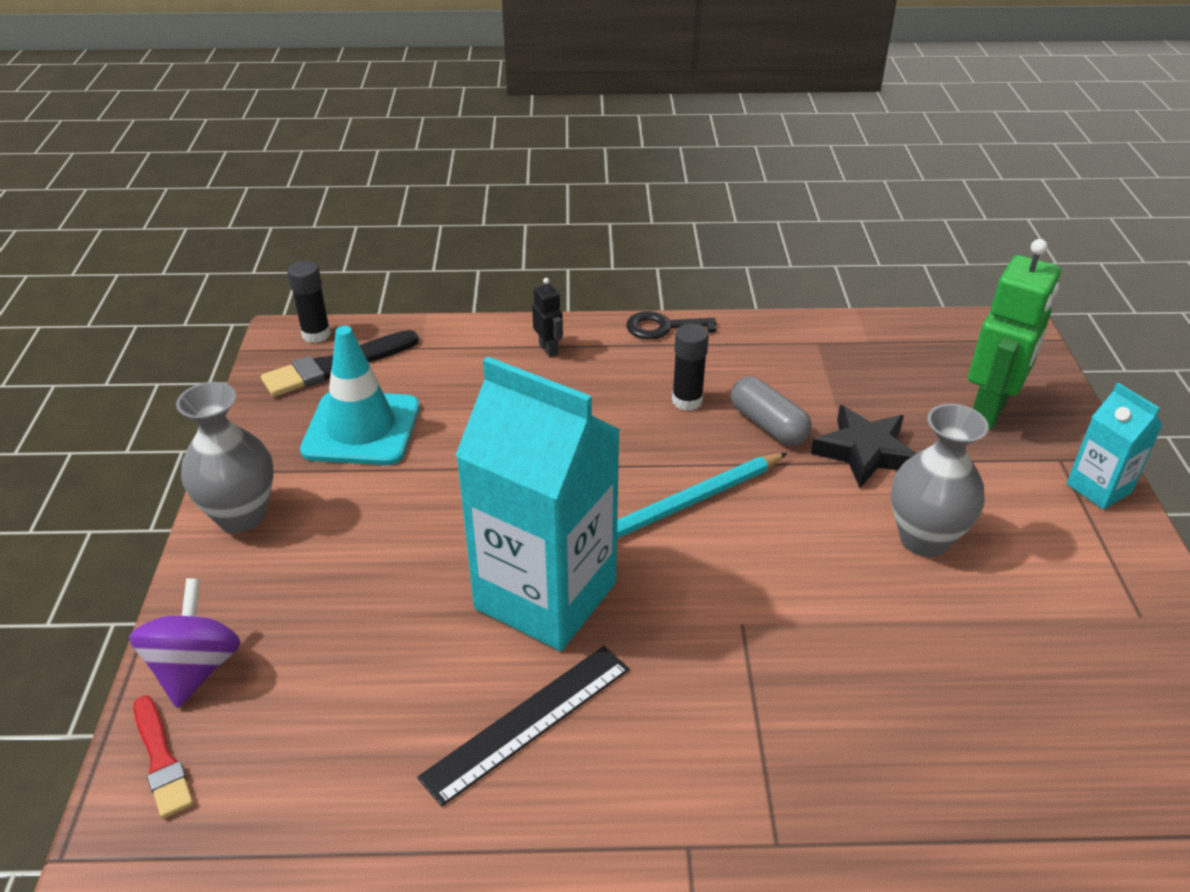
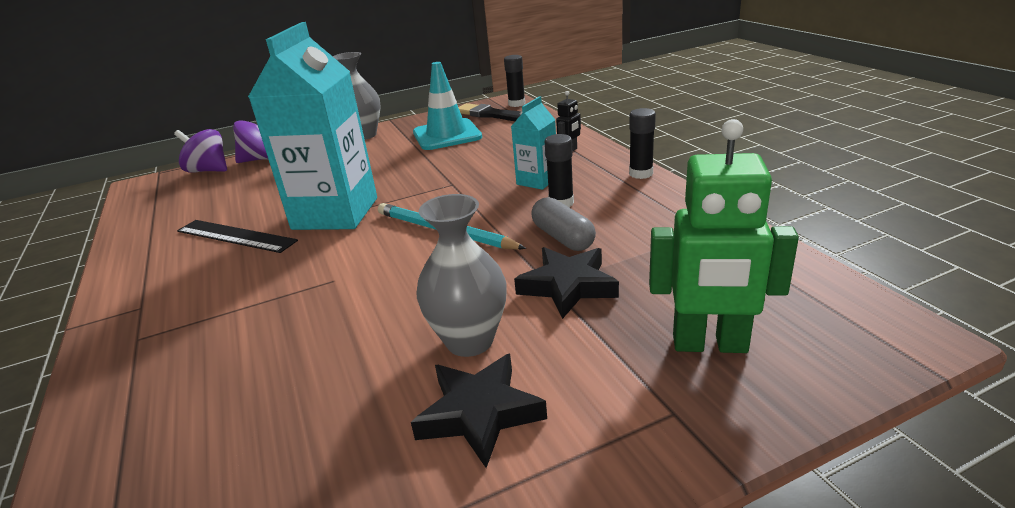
camera: 70 degrees right, 10 degrees down
red brush [134,695,193,818] -> purple spinning top [174,129,227,173]
black key [626,311,716,339] -> black glue stick [629,108,656,179]
grey capsule [731,377,812,445] -> grey capsule turned 60 degrees counterclockwise [531,197,596,251]
turquoise carton [1066,383,1163,510] -> turquoise carton moved to [511,96,556,190]
none -> black star [411,354,547,468]

